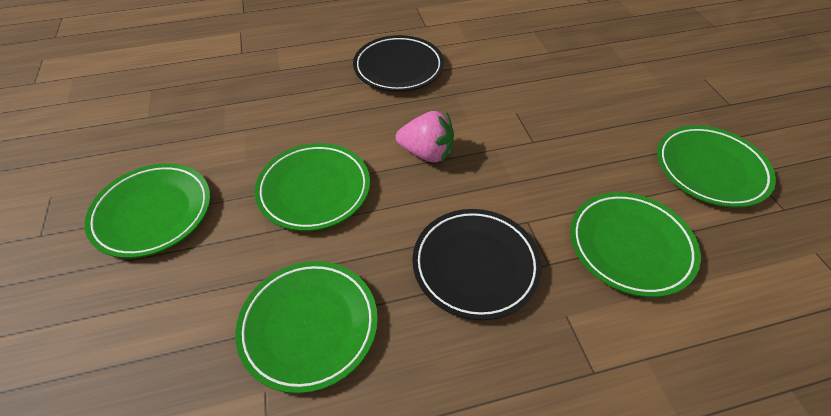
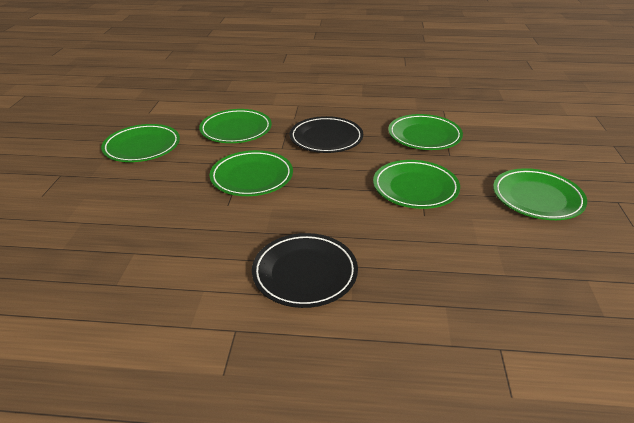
camera: 160 degrees left, 15 degrees down
pink strawberry [396,111,454,162] -> none
none -> green plate [210,150,293,196]

